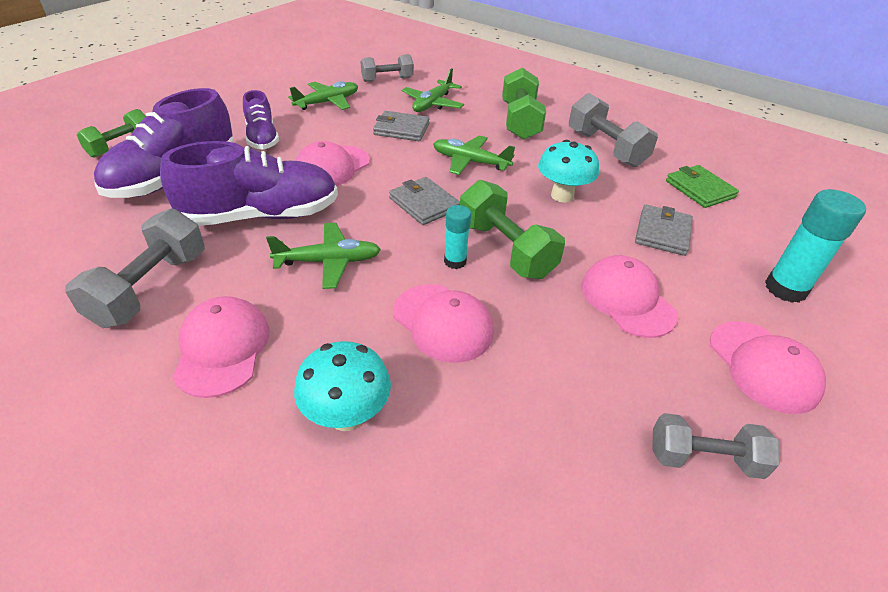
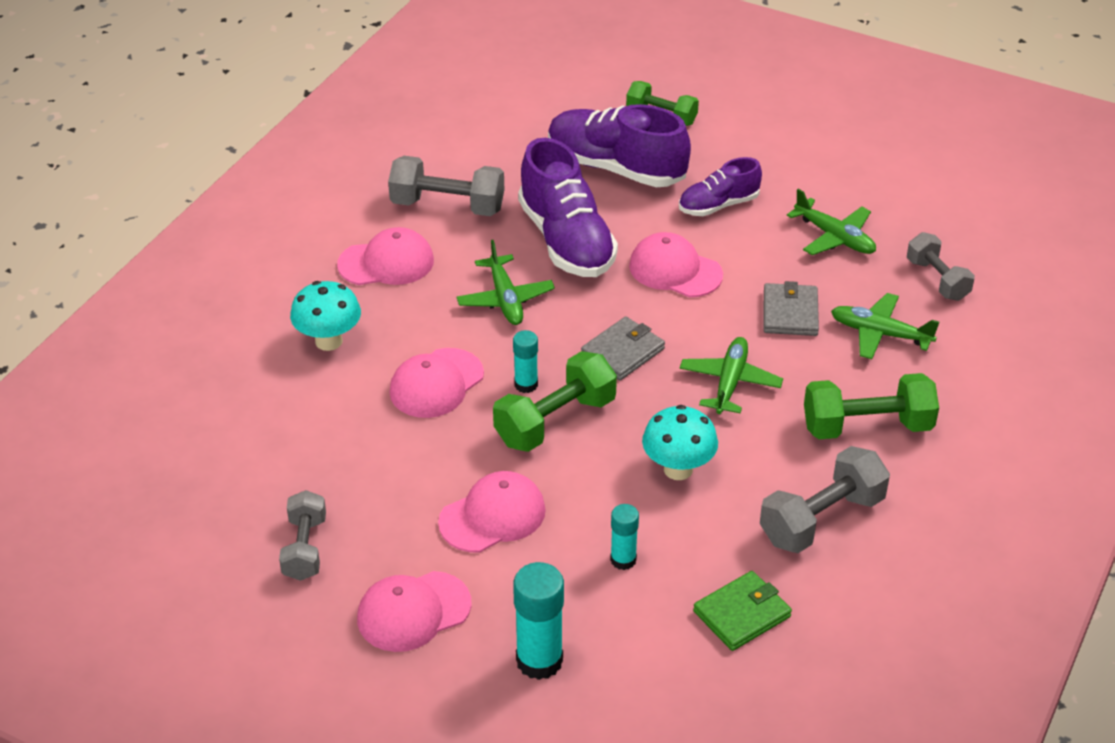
camera: 85 degrees right, 0 degrees up
grey wallet [635,204,693,256] -> turquoise glue stick [610,504,639,570]

